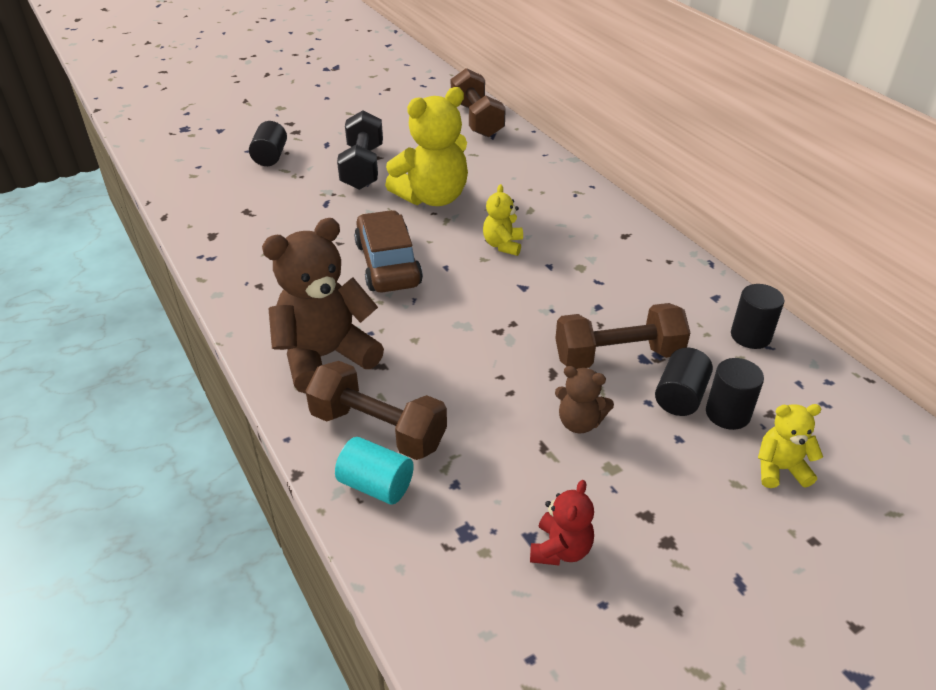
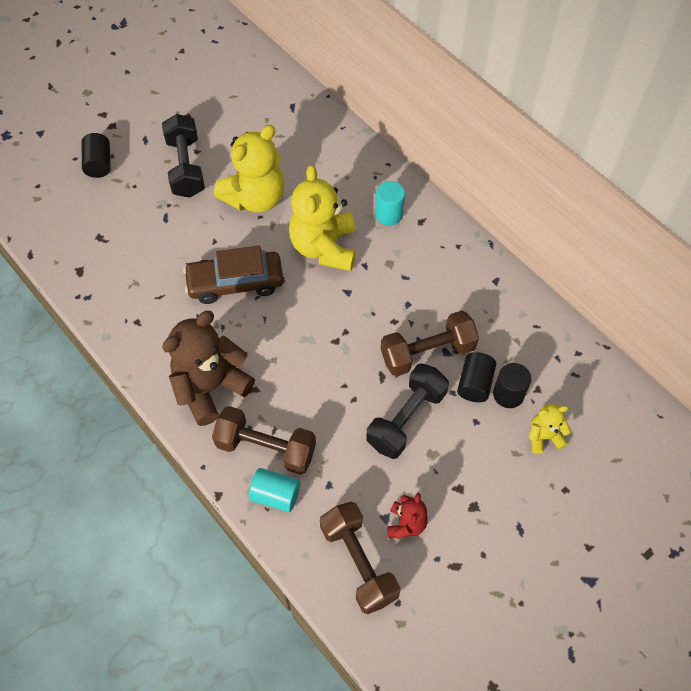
camera: 10 degrees left, 20 degrees up
brown car [354,210,423,292] -> brown car turned 75 degrees counterclockwise [183,246,283,304]
brown dumbbell [451,68,506,137] -> brown dumbbell moved to [320,501,400,614]
yellow teddy bear [483,184,523,256] -> yellow teddy bear [289,165,356,271], size x2.00
brown teddy bear [555,366,614,434] -> black dumbbell [366,363,449,459]
black cylinder [731,284,784,349] -> none
none -> turquoise cylinder [375,181,405,225]

